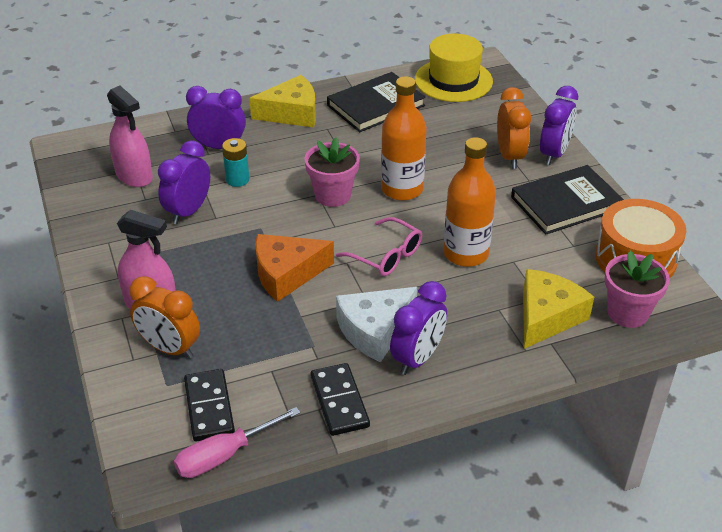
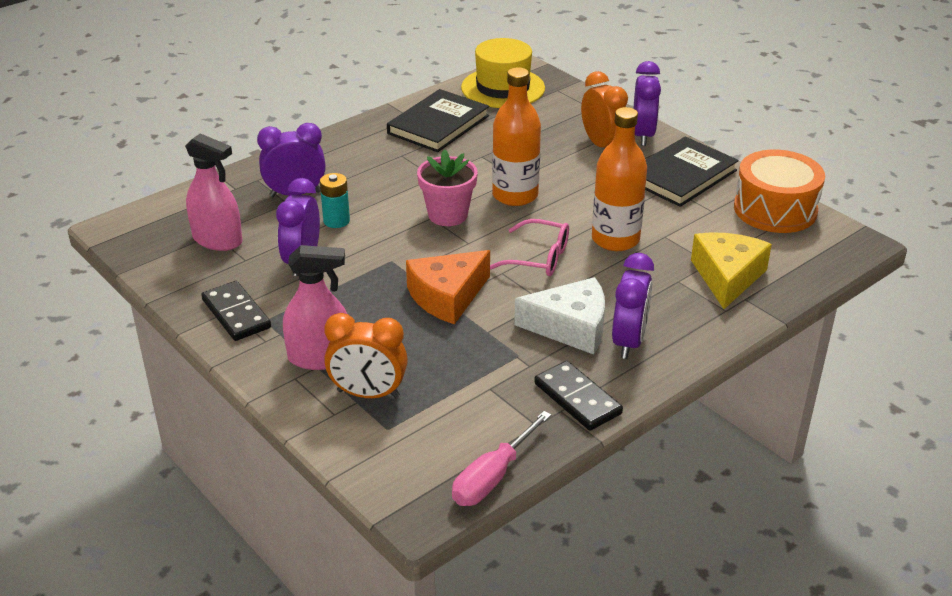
camera: 20 degrees left, 5 degrees down
black domino [184,369,235,442] -> black domino moved to [201,281,271,341]
yellow cheese [249,75,316,128] -> none
white cheese [336,287,417,362] -> white cheese turned 120 degrees counterclockwise [514,277,605,355]
pink flower pot [605,251,670,328] -> none

